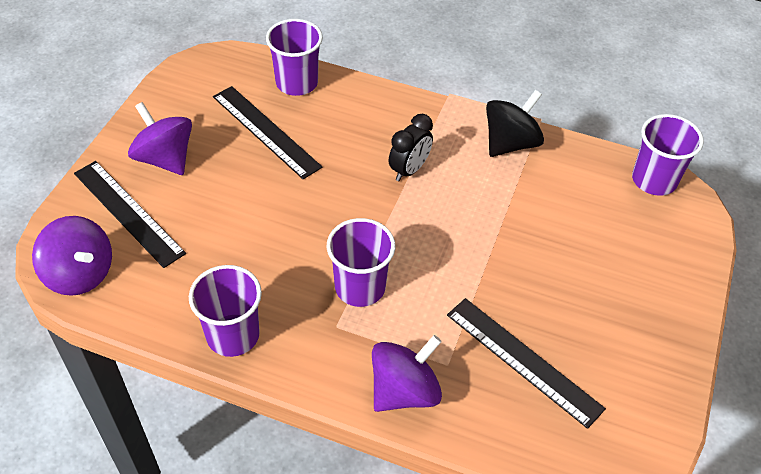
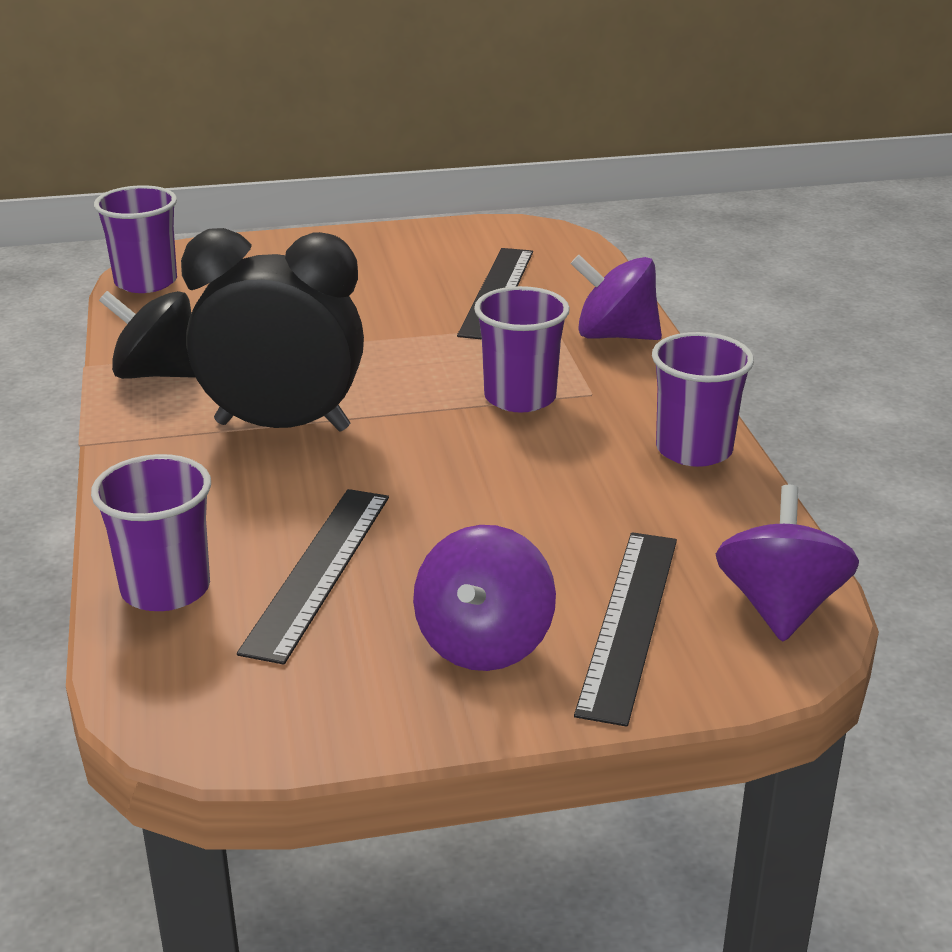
camera: 120 degrees left, 20 degrees down
black clock [389,114,433,181] -> black clock [181,228,364,432], size x2.01

